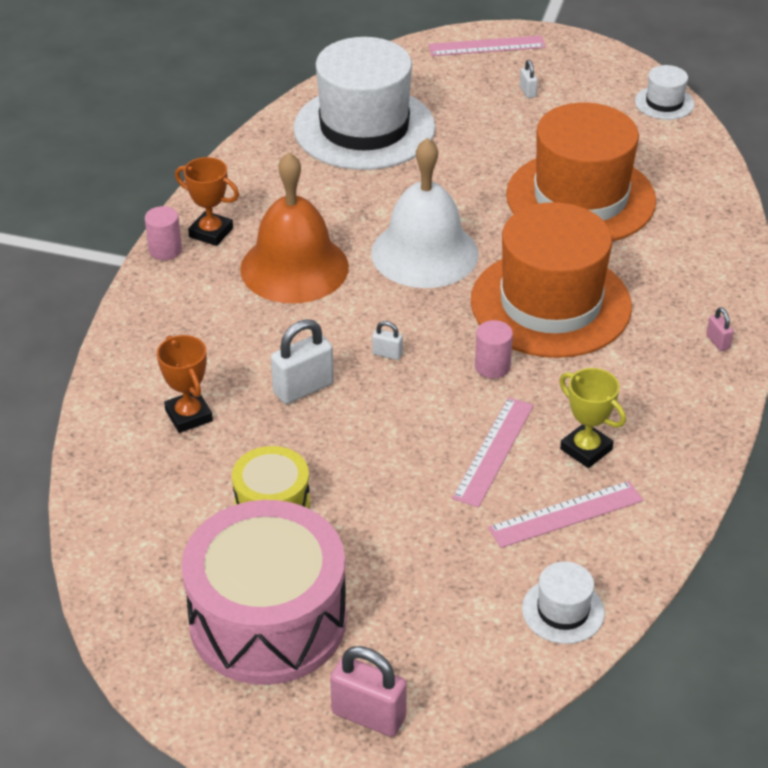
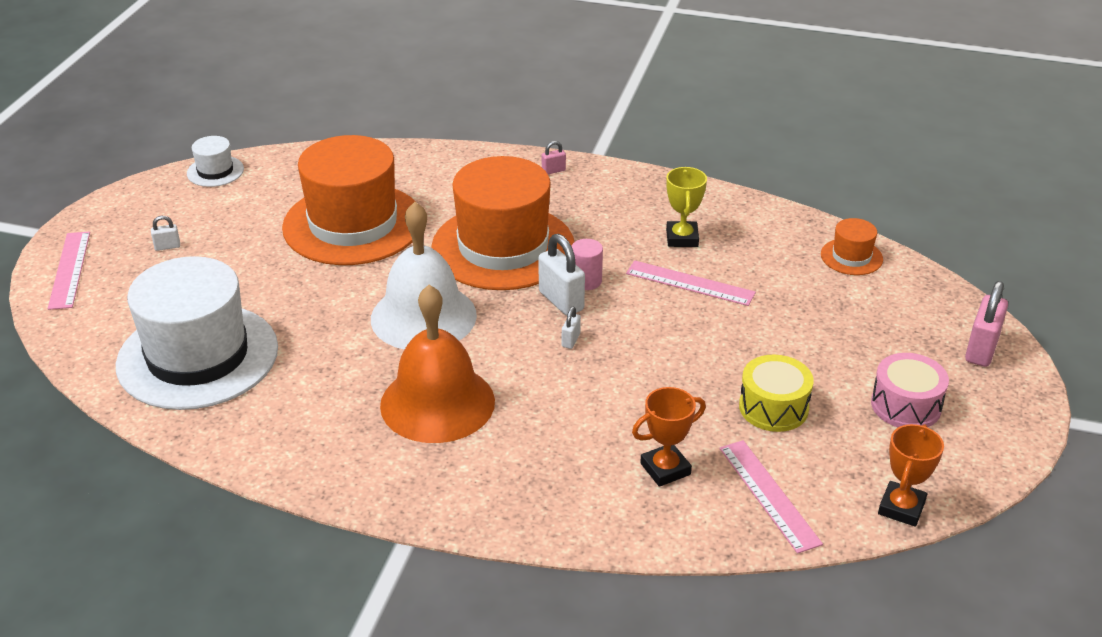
camera: 90 degrees left, 5 degrees down
pink cylinder [145,206,182,260] -> none
orange trophy [175,157,239,246] -> orange trophy moved to [878,424,944,527]
pink drum [182,500,347,685] -> pink drum [871,353,949,427], size x0.52
white padlock [271,319,334,404] -> white padlock moved to [539,234,585,316]
pink ruler [488,481,643,548] -> pink ruler moved to [719,440,823,554]
white hat [522,561,605,644] -> orange hat [821,218,883,275]
yellow trophy [559,368,626,468] -> yellow trophy turned 45 degrees counterclockwise [666,167,707,247]

